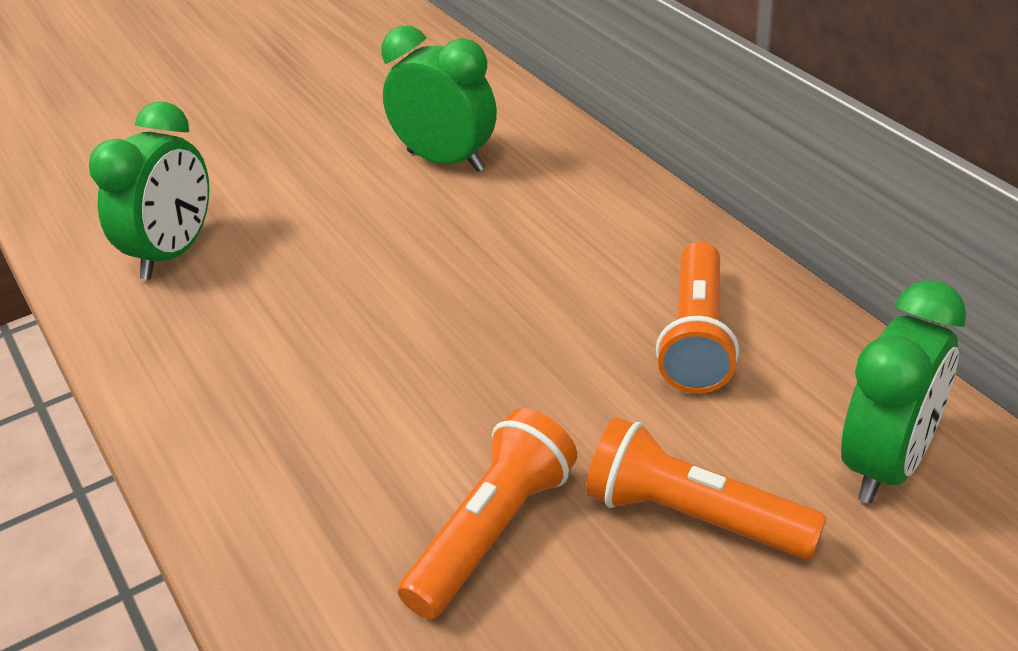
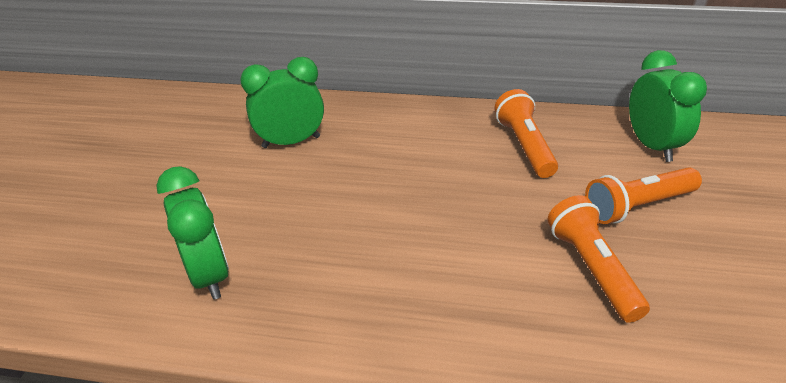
camera: 50 degrees left, 0 degrees up
orange flashlight [656,242,739,394] -> orange flashlight turned 150 degrees counterclockwise [494,89,558,178]

